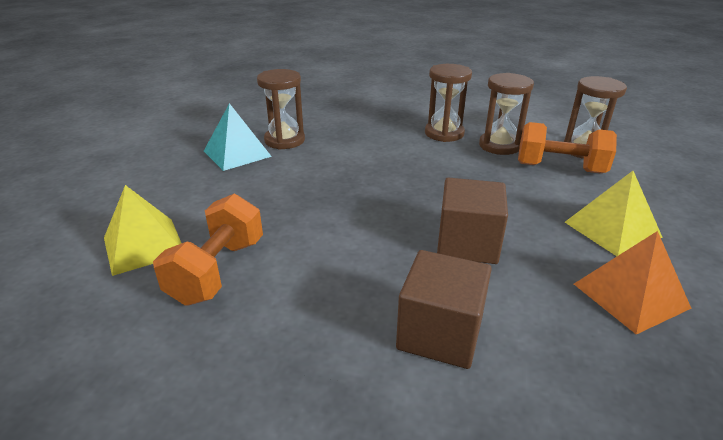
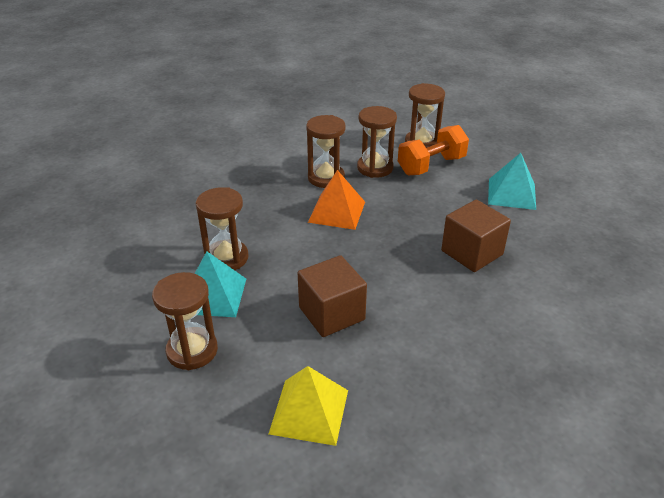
camera: 50 degrees left, 5 degrees up
orange dumbbell [153,194,263,306] -> none
brown cube [396,250,492,369] -> brown cube moved to [298,255,367,337]
yellow pyramid [565,171,663,256] -> turquoise pyramid [488,153,536,210]
orange pyramid [574,231,692,335] -> orange pyramid moved to [308,170,365,230]
none -> brown hourglass [152,272,218,370]

